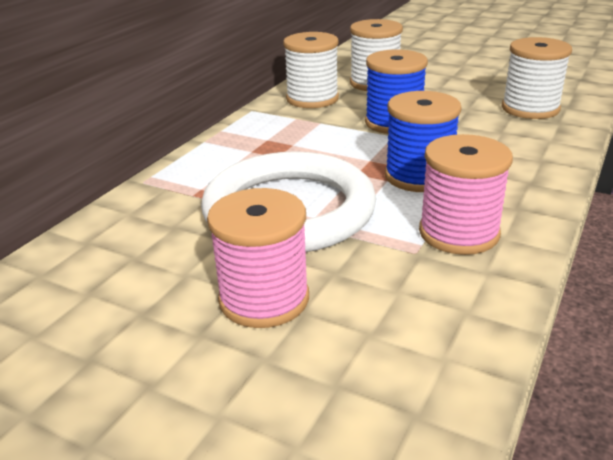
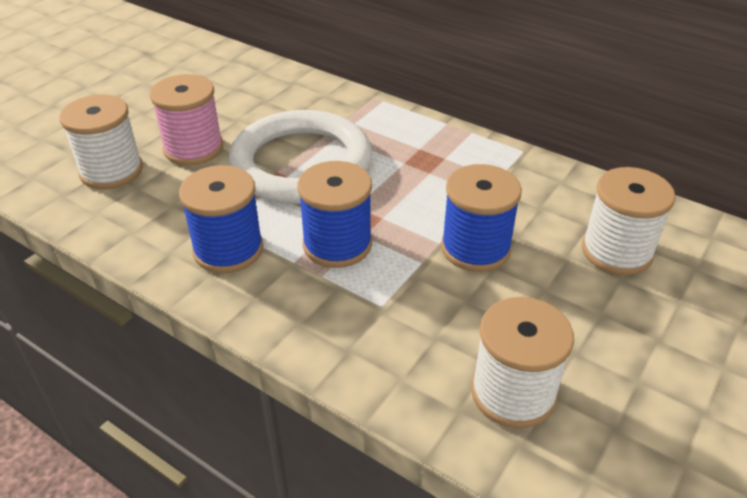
camera: 95 degrees right, 10 degrees up
white spool [283,32,339,108] -> white spool moved to [60,94,143,189]
pink spool [419,134,513,255] -> blue spool [179,165,263,273]

